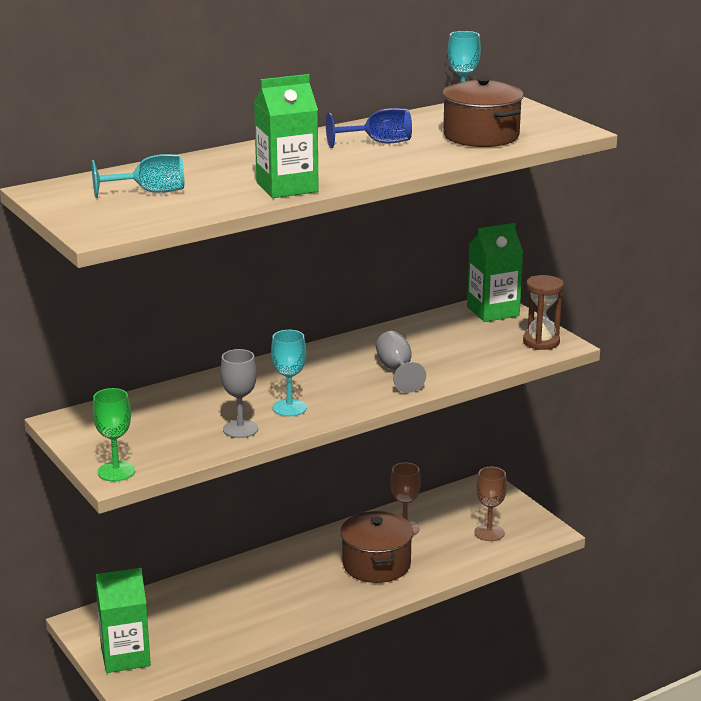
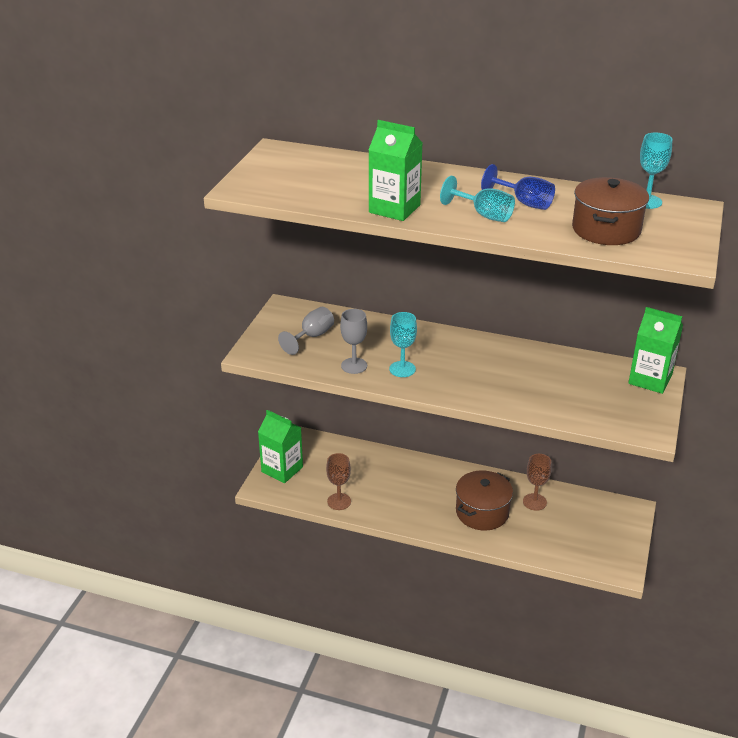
camera: 50 degrees right, 10 degrees up
turquoise goblet [91,154,184,198] -> turquoise goblet moved to [440,176,515,222]
green goblet [93,388,135,482] -> none
grey goblet [376,331,426,393] -> grey goblet moved to [278,307,334,355]
brown goblet [474,467,507,541] -> brown goblet moved to [326,453,351,510]
brown hourglass [523,275,564,350] -> none

